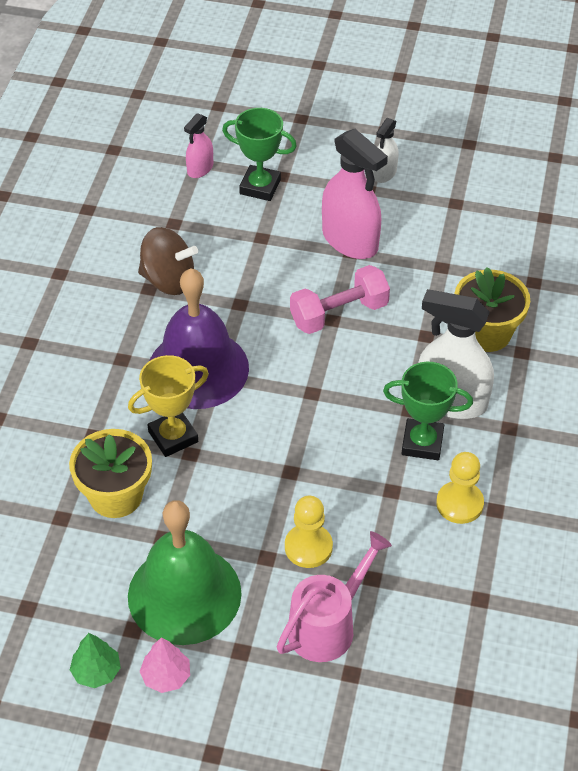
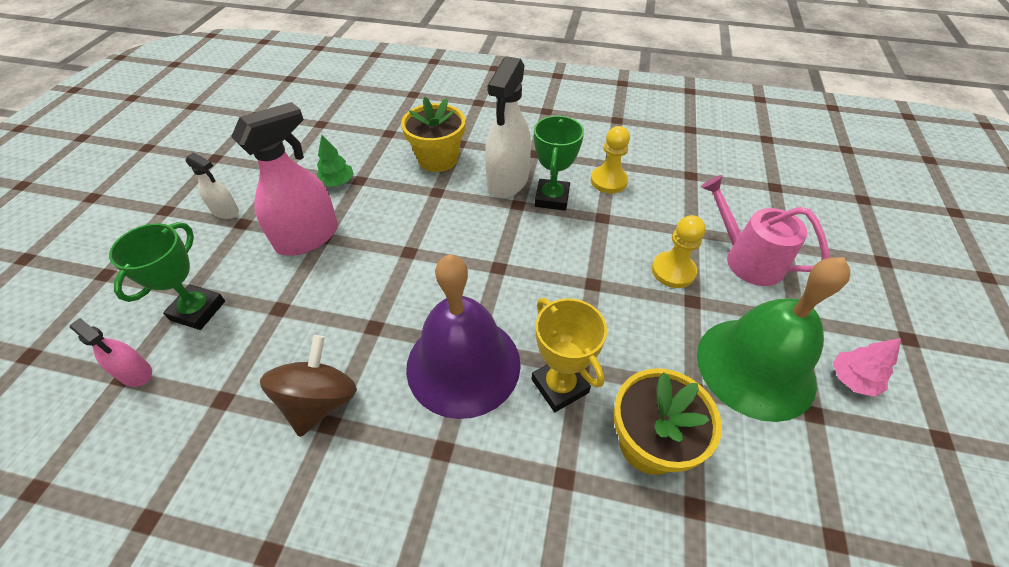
camera: 90 degrees left, 0 degrees up
green tree [70,633,121,688] -> green tree moved to [317,135,354,187]
pink dumbbell [290,265,390,334] -> none

